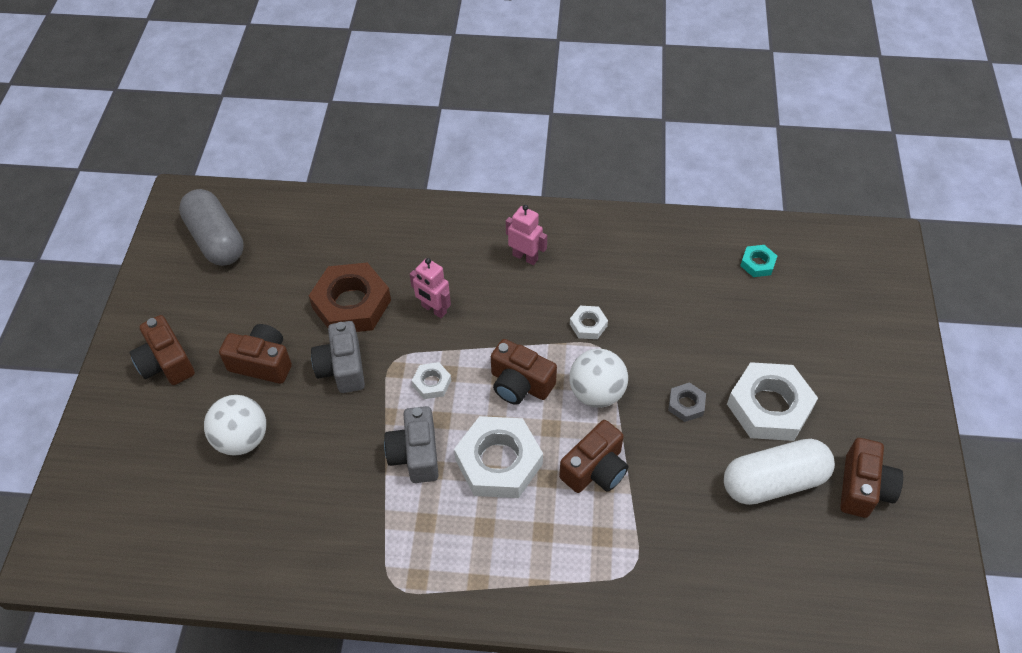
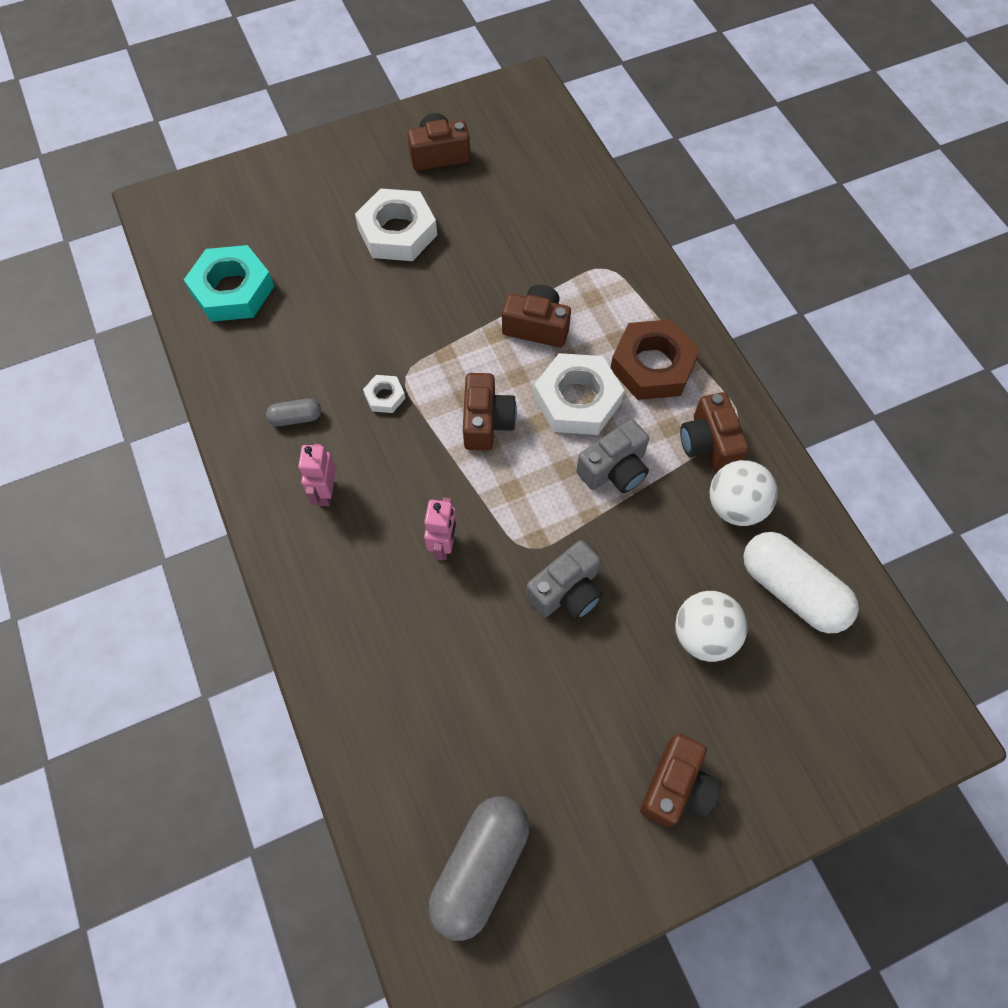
camera: 120 degrees left, 10 degrees up
brown camera [219,324,292,384] -> brown camera moved to [680,392,749,472]
brown nut [309,262,391,332] -> brown nut moved to [610,319,700,400]
white nut [412,362,451,399] -> none
white ball [569,349,628,408] -> white ball moved to [710,460,778,526]
grey nut [668,382,706,422] -> none
white capsule [724,439,835,505] -> white capsule moved to [743,532,859,633]
turquoise nut [740,245,777,277] -> turquoise nut [184,245,274,322], size x2.12
none -> grey capsule [266,398,321,426]

